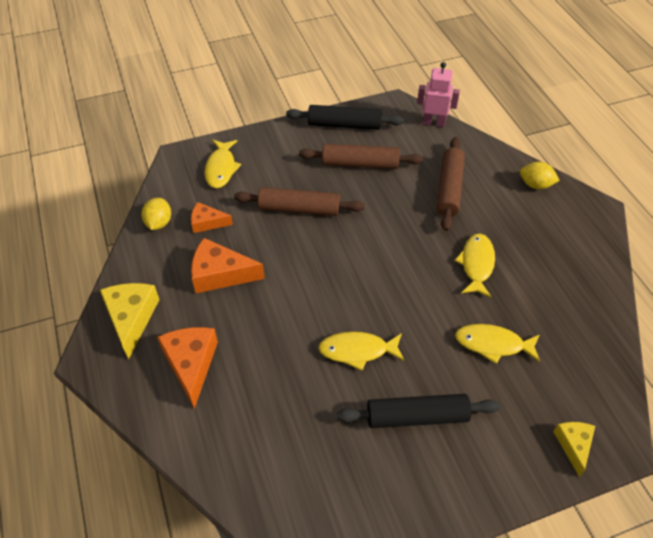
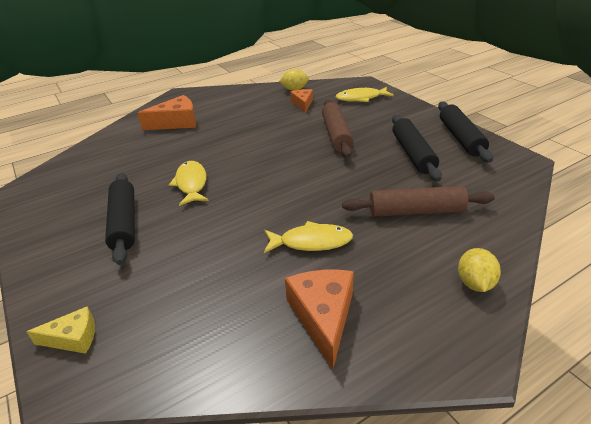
camera: 80 degrees right, 15 degrees down
yellow cheese [100,283,160,360] -> none
orange cheese [191,238,265,293] -> orange cheese moved to [285,270,354,370]
brown rolling pin [299,144,423,169] -> black rolling pin [392,115,442,181]
pink robot [417,62,460,127] -> none
yellow fish [455,324,540,364] -> none

